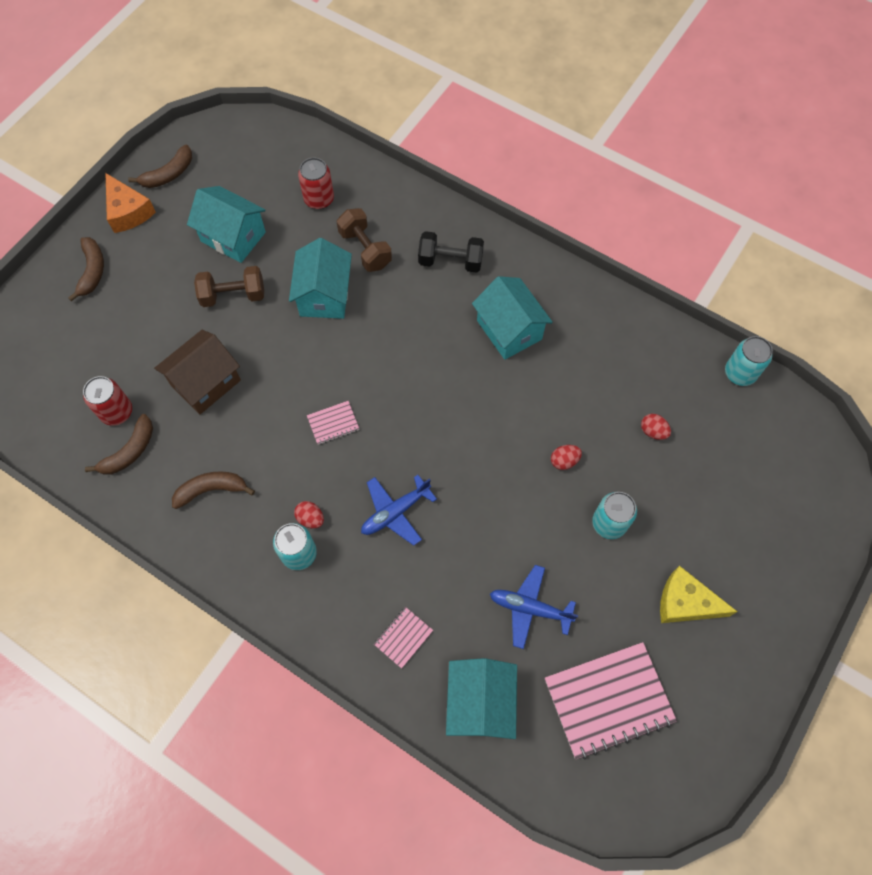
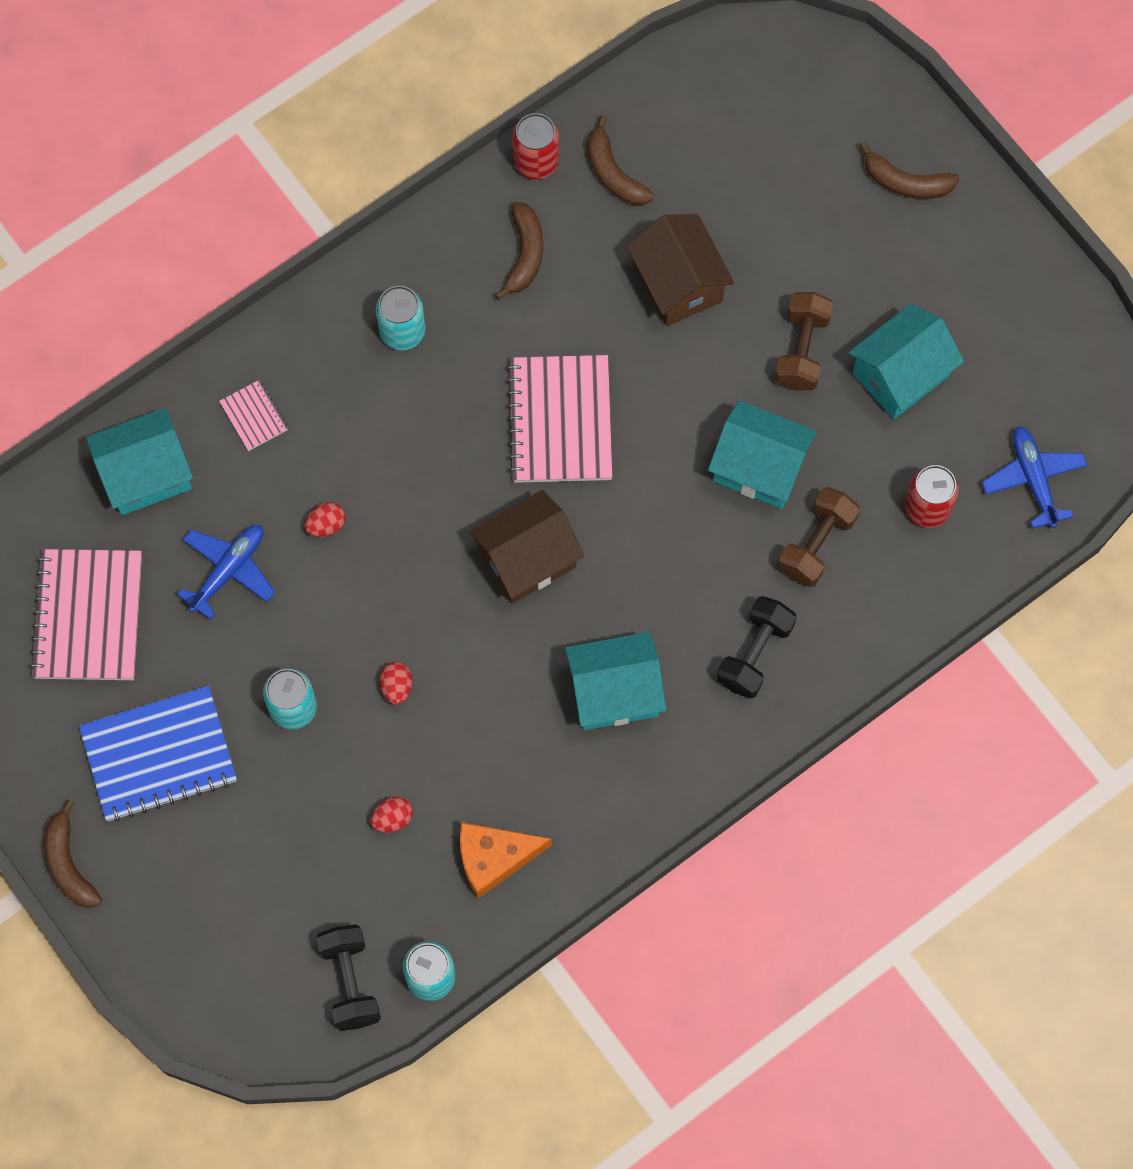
camera: 110 degrees right, 5 degrees up
red can [83,376,132,426] -> red can moved to [512,113,559,179]
orange cheese [105,173,156,233] -> orange cheese moved to [460,822,552,899]
brown banana [128,145,192,188] -> brown banana moved to [44,800,102,908]
red egg [294,501,324,529] -> red egg moved to [305,502,346,537]
pink notebook [307,401,359,445] -> pink notebook [507,355,612,483], size x2.16
brown dumbbell [337,208,392,272] -> brown dumbbell turned 45 degrees counterclockwise [778,487,860,587]
blue plane [361,475,437,546] -> blue plane moved to [982,426,1088,529]
turquoise house [446,658,517,739] -> turquoise house turned 45 degrees counterclockwise [86,408,193,515]
yellow cheese [660,566,738,623] -> blue notebook [79,686,237,822]
none -> black dumbbell [316,924,381,1031]
none -> brown house [469,490,585,604]

